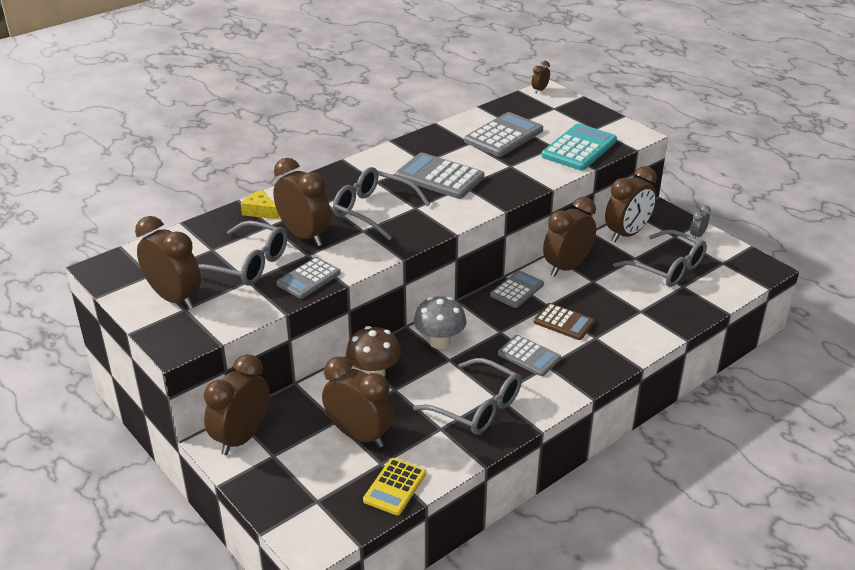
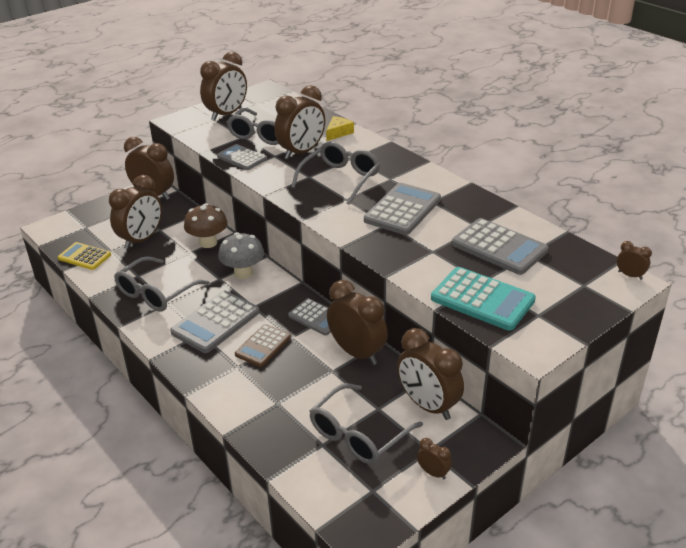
camera: 90 degrees right, 0 degrees up
grey calculator [498,335,561,376] -> grey calculator [170,291,259,353], size x1.56
grey clock [690,205,711,238] -> brown clock [417,438,452,480]

